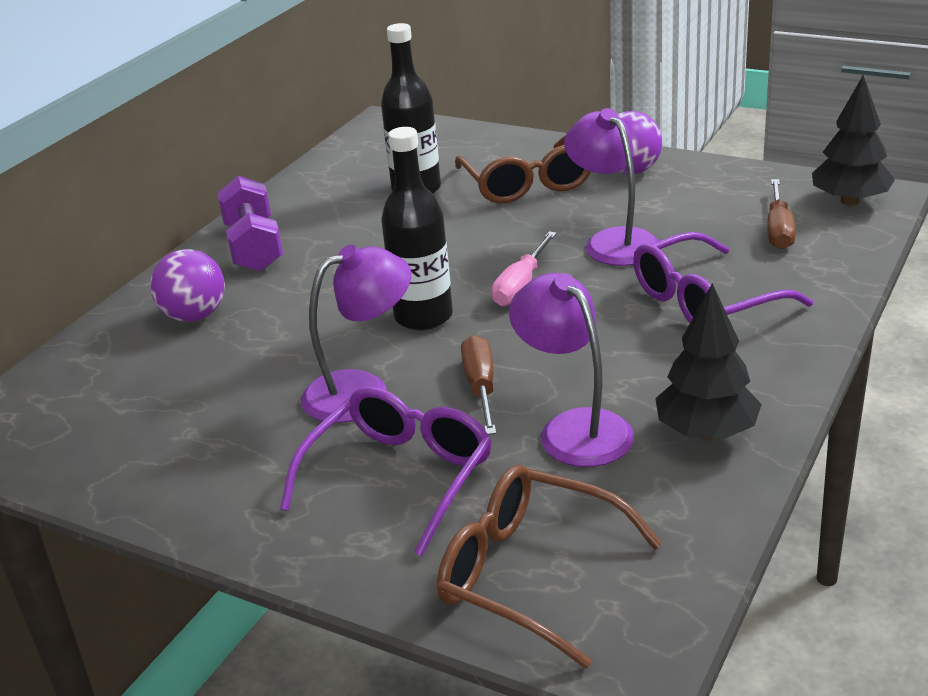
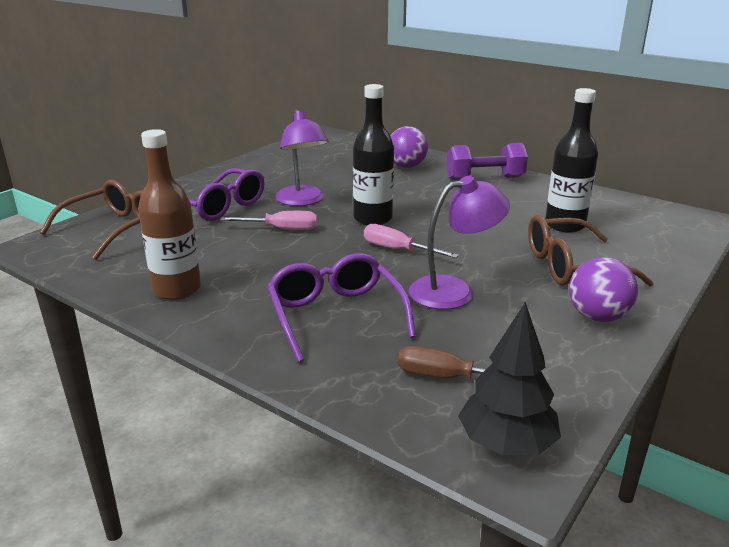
camera: 95 degrees right, 5 degrees down
brown screwdriver [461,335,496,435] -> pink screwdriver [220,211,318,230]
purple lamp [509,273,634,467] -> none
black tree [655,283,762,440] -> brown bottle [138,129,201,300]

